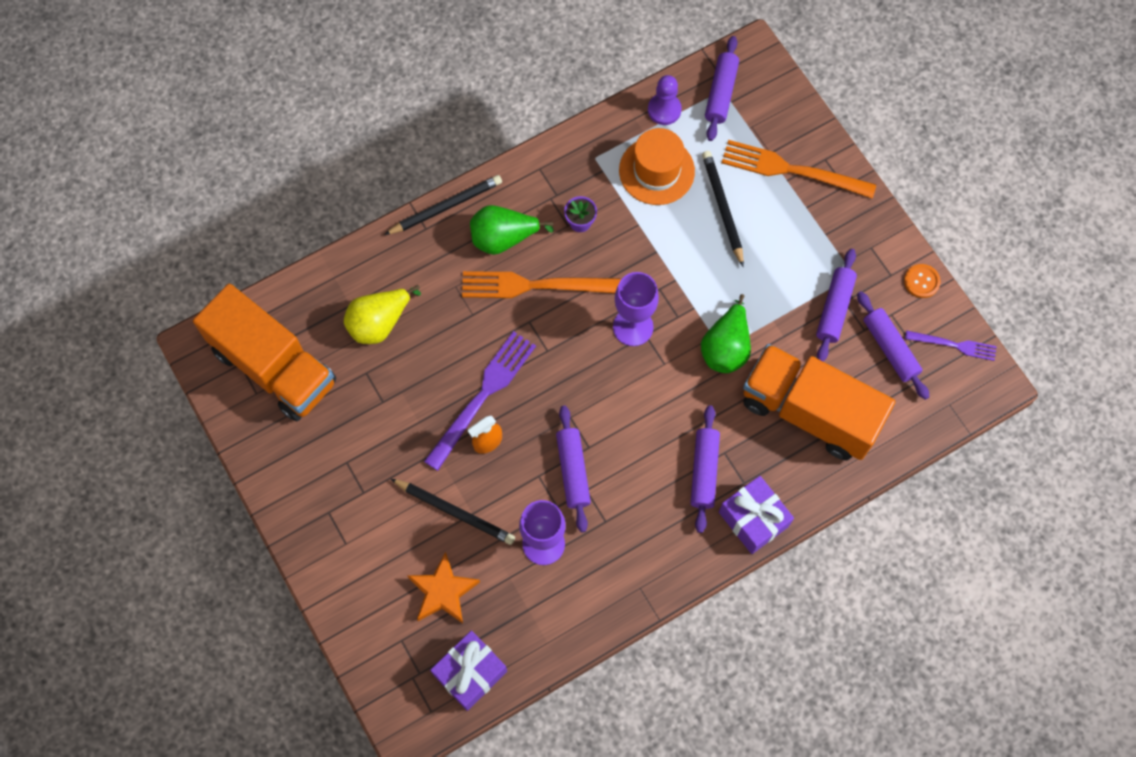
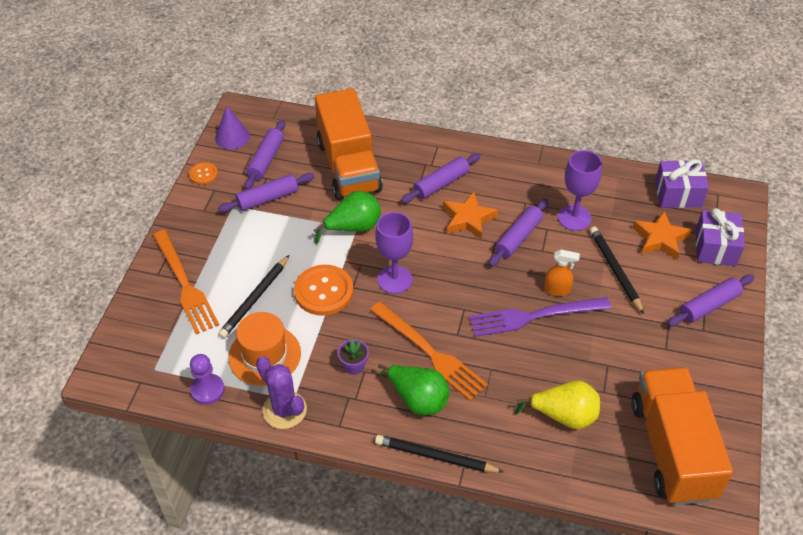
camera: 135 degrees left, 20 degrees down
purple rolling pin [705,36,739,141] -> purple rolling pin moved to [667,274,754,326]
purple gift [719,476,794,554] -> purple gift moved to [696,208,745,266]
purple fork [905,330,997,361] -> purple cone [215,106,250,149]
none -> purple cactus [256,356,307,429]
none -> orange button [294,265,354,316]
none -> orange star [443,192,498,239]

